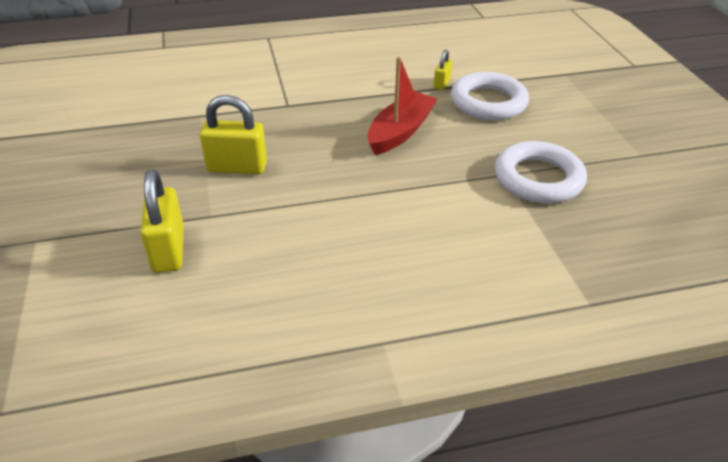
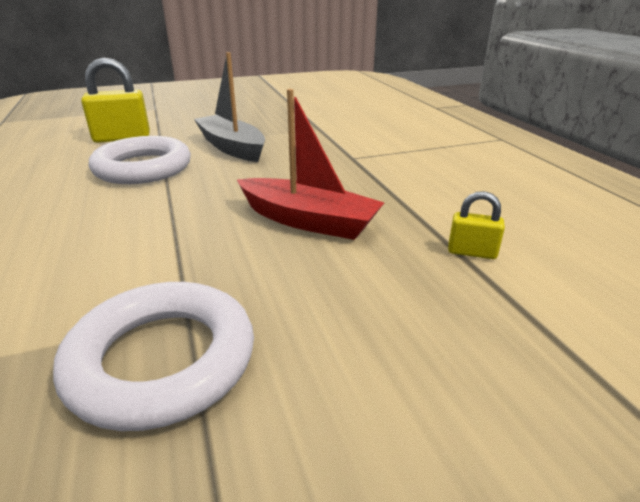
camera: 85 degrees right, 10 degrees down
yellow padlock [200,95,267,174] -> grey boat [194,52,265,162]
white ring [451,72,529,120] -> white ring moved to [89,136,191,184]

